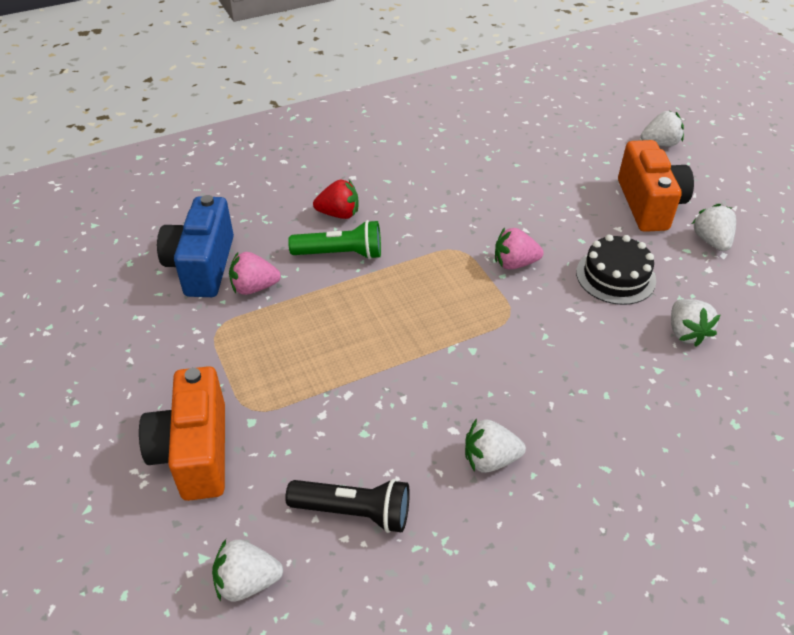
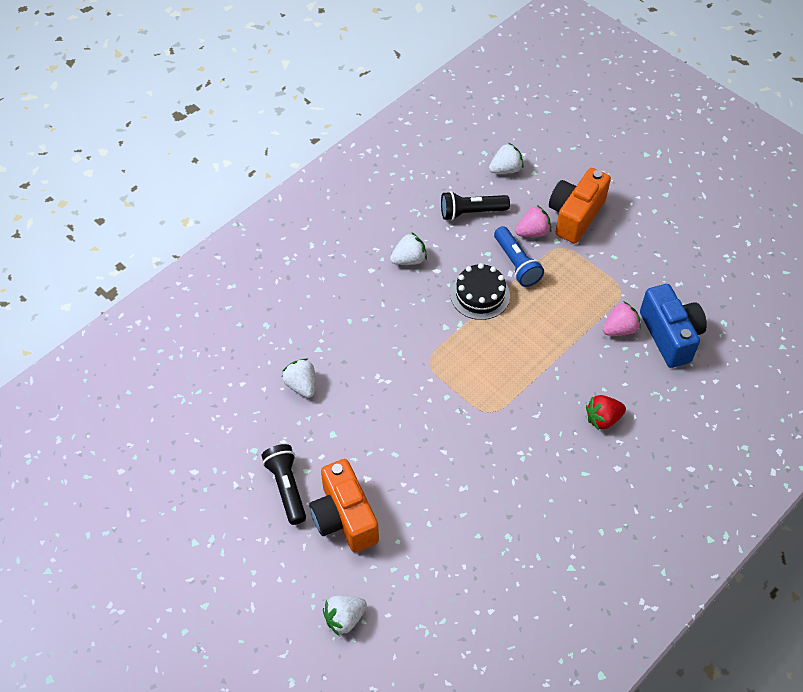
camera: 160 degrees right, 10 degrees up
orange camera [139,366,225,501] -> orange camera turned 120 degrees counterclockwise [549,168,611,243]
green flashlight [288,220,381,259] -> none
pink strawberry [495,228,544,269] -> pink strawberry moved to [515,205,551,237]
black cake [576,234,656,305] -> black cake moved to [451,263,510,320]
white strawberry [692,204,736,251] -> black flashlight [262,444,306,525]
none -> blue flashlight [494,226,544,287]

